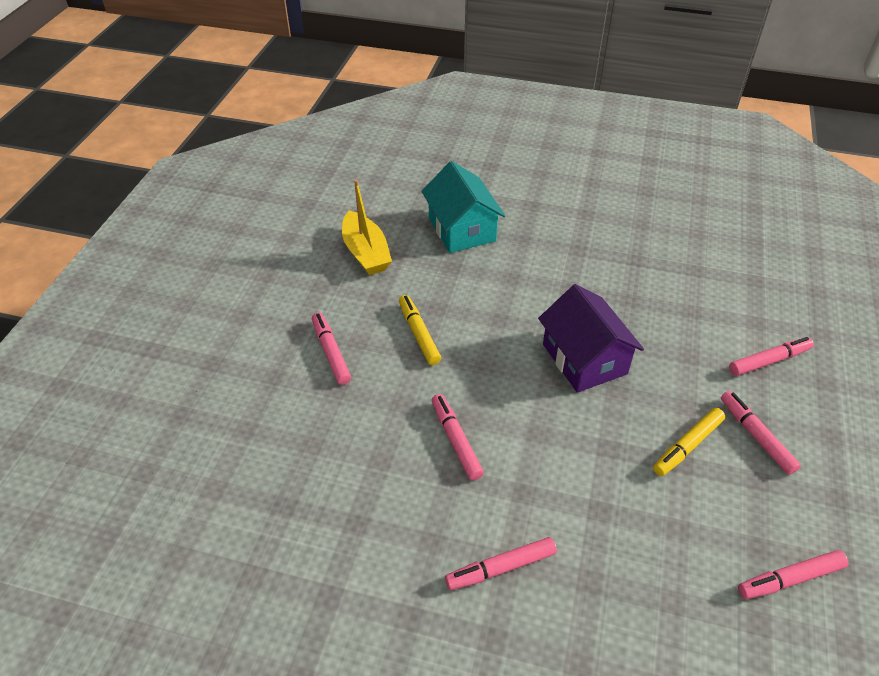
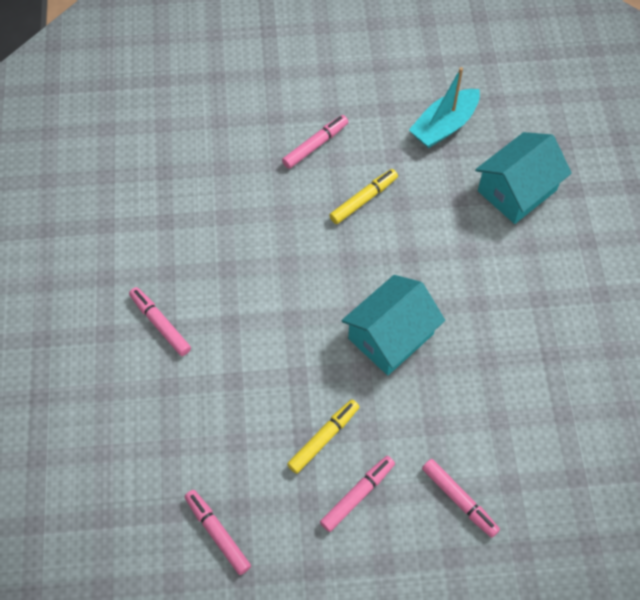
camera: 70 degrees right, 15 degrees up
yellow boat [342,180,392,275] -> turquoise boat [409,67,480,148]
pink marker [432,394,484,480] -> none
purple house [538,284,644,393] -> turquoise house [341,275,445,375]
yellow marker [653,408,725,476] -> yellow marker turned 105 degrees clockwise [287,399,359,474]

